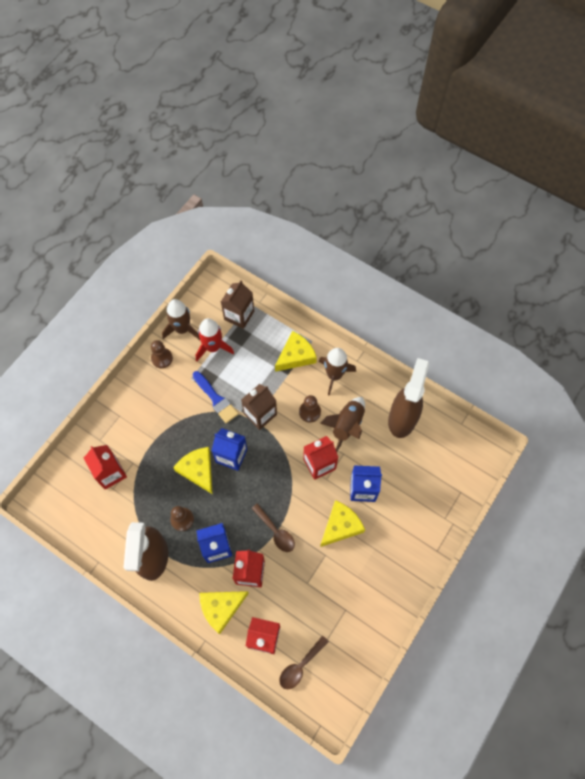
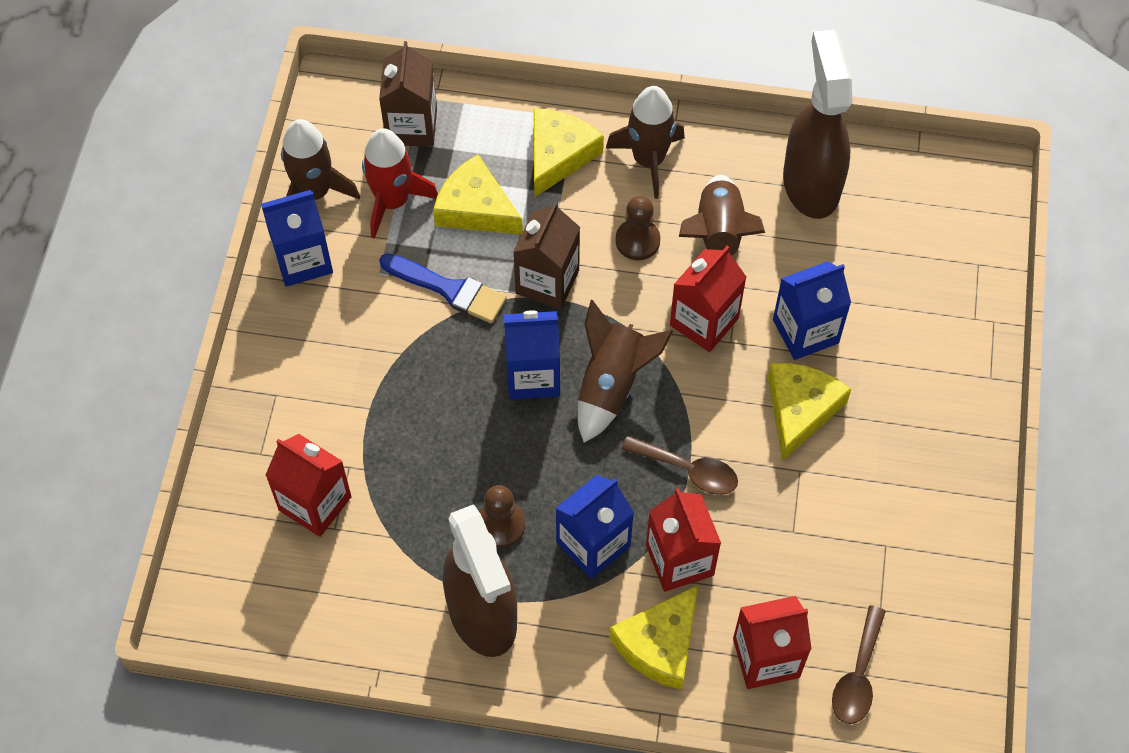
camera: 25 degrees left, 5 degrees down
brown pawn [151,340,173,368] -> blue carton [261,190,333,287]
yellow cheese [173,447,213,494] -> yellow cheese moved to [433,155,523,235]
none -> brown rocket [578,300,673,443]

